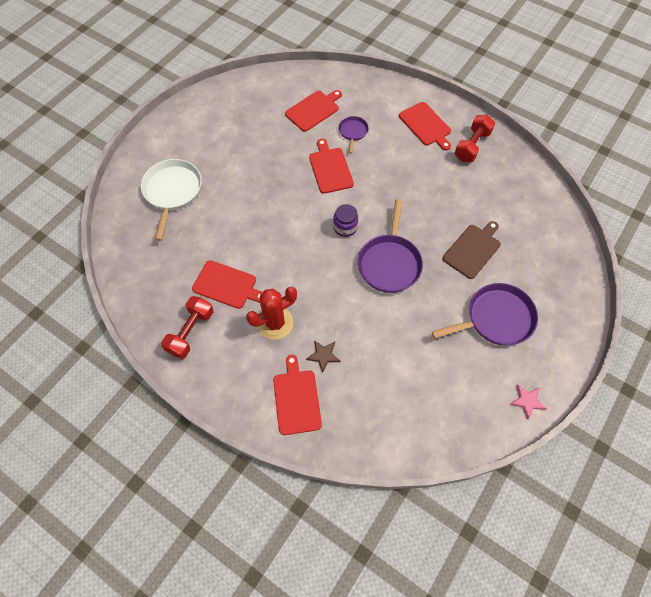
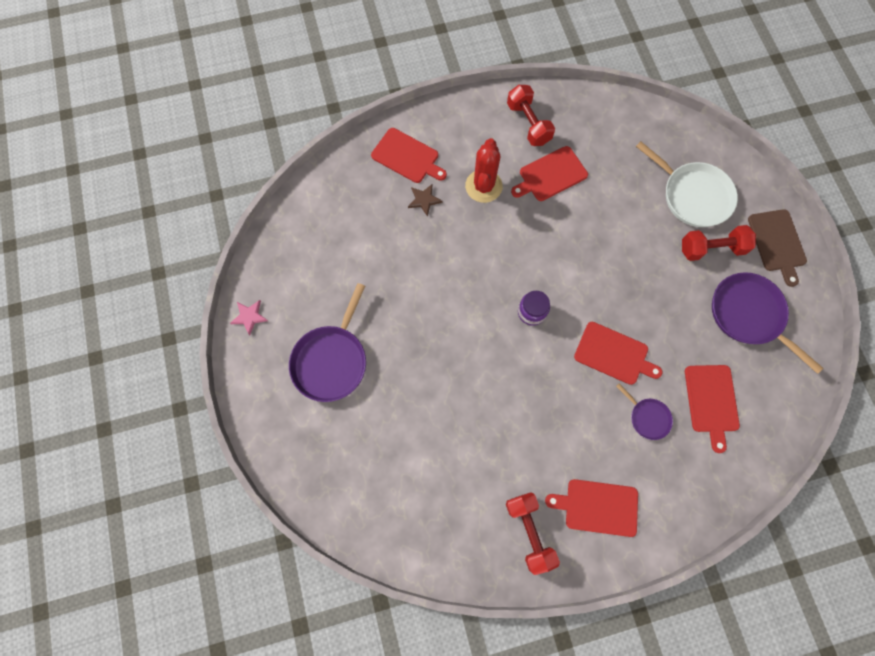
camera: 130 degrees right, 10 degrees up
purple pan [358,199,423,293] -> purple pan moved to [712,272,824,374]
brown cutting board [442,221,501,279] -> brown cutting board moved to [748,209,807,287]
none -> red dumbbell [682,225,756,261]

